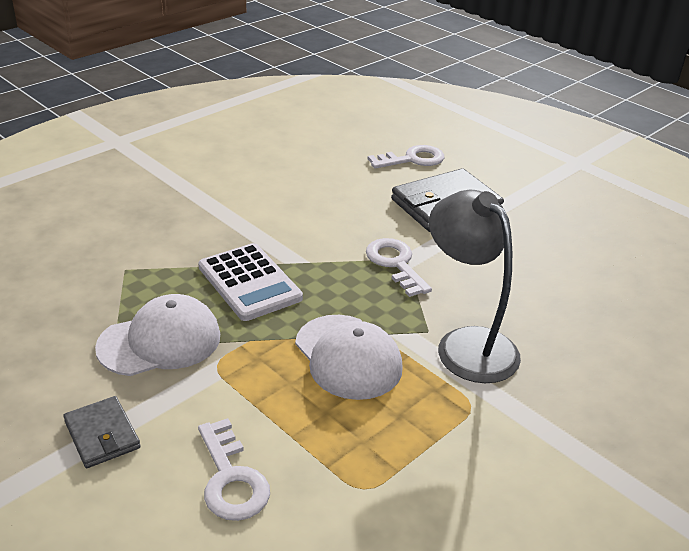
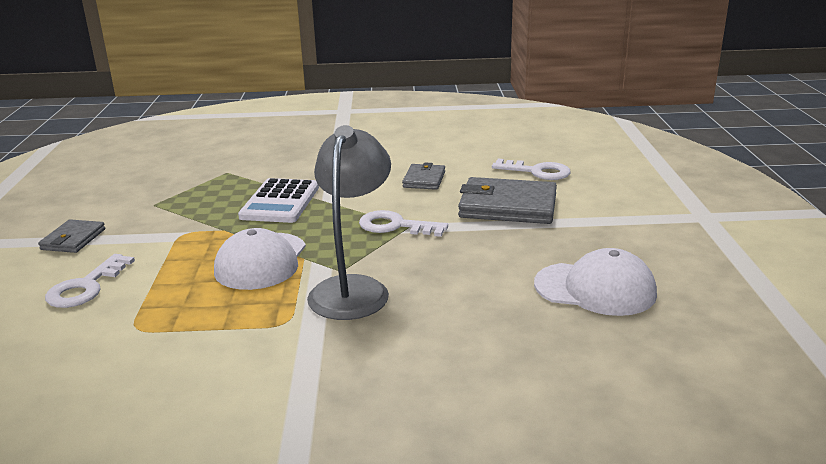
camera: 45 degrees right, 10 degrees down
white cap [95,294,220,376] -> white cap moved to [534,248,657,316]
white key [366,238,432,297] -> white key turned 90 degrees counterclockwise [359,210,448,237]
none -> grey wallet [402,163,445,190]

